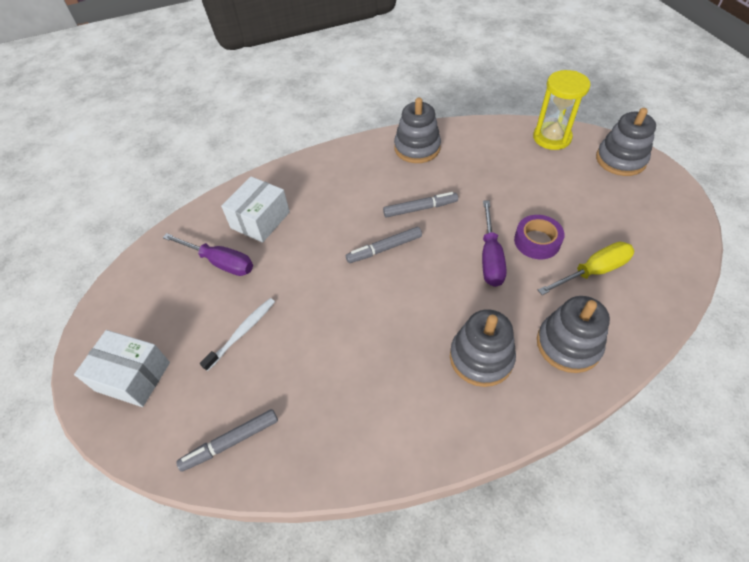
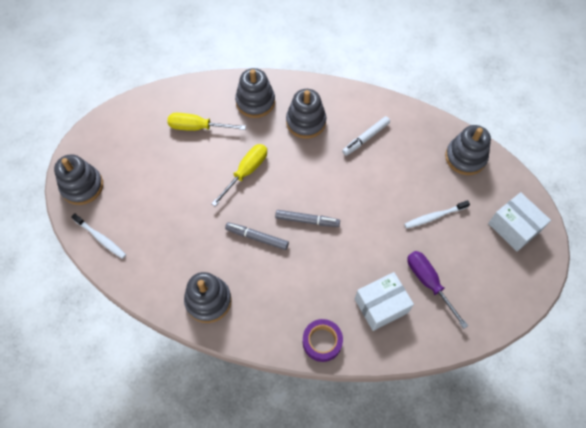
camera: 150 degrees left, 10 degrees up
grey marker [176,409,278,472] -> grey stacking toy [445,125,491,175]
purple screwdriver [482,201,507,287] -> yellow screwdriver [211,144,267,207]
purple tape [514,215,565,259] -> purple tape moved to [303,319,343,362]
yellow hourglass [533,70,591,150] -> white toothbrush [71,213,126,259]
none -> white marker [342,116,390,156]

